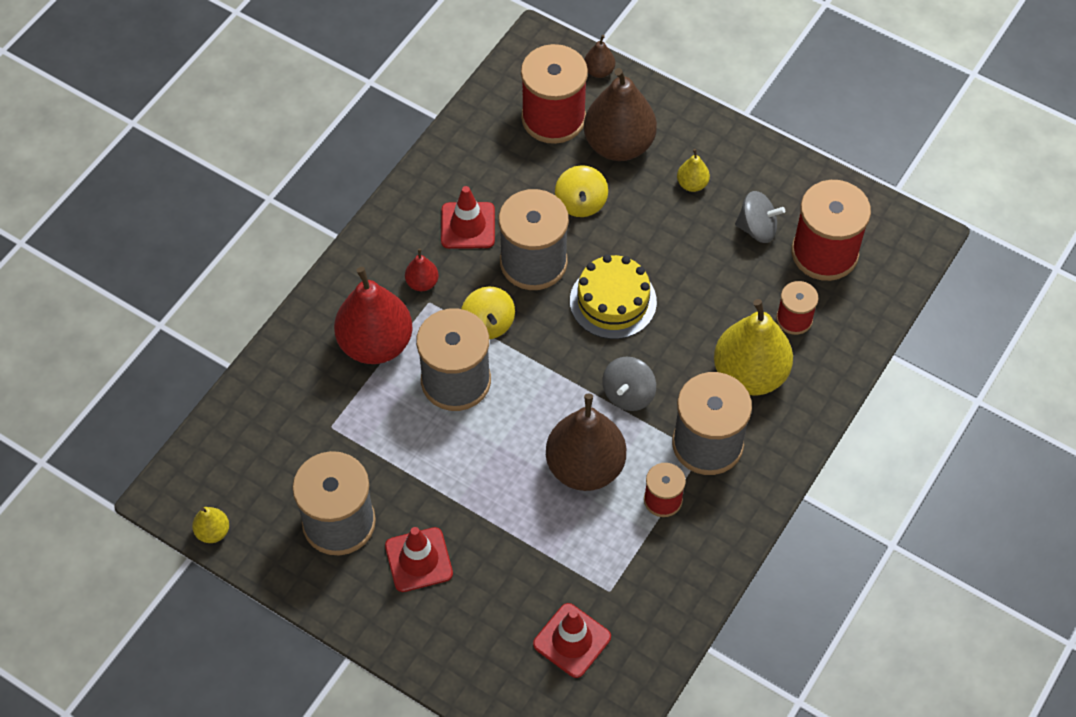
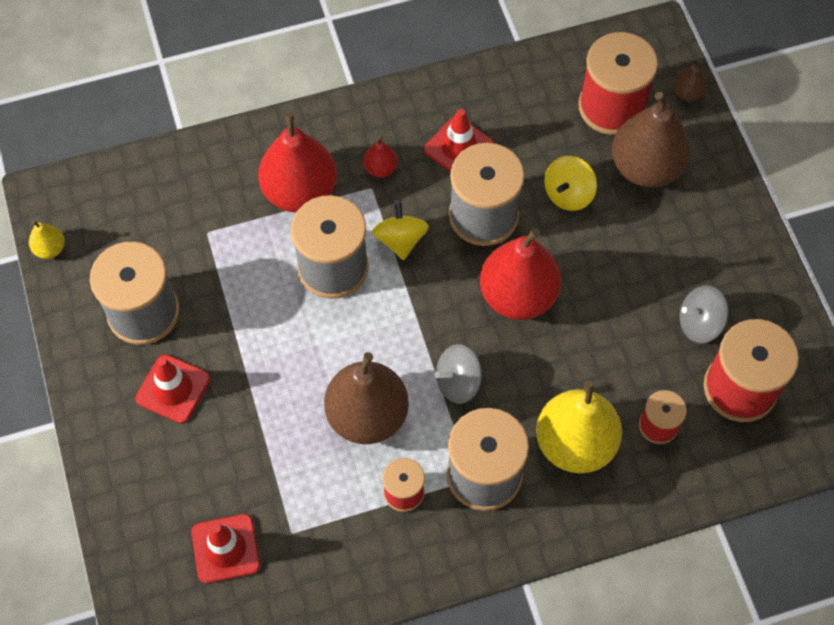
camera: 40 degrees right, 5 degrees up
yellow spinning top [461,286,515,339] -> yellow spinning top turned 150 degrees clockwise [372,199,429,260]
yellow cake [570,254,657,339] -> red pear [480,228,561,320]
yellow pear [677,149,710,192] -> none
grey spinning top [735,191,785,243] -> grey spinning top turned 120 degrees clockwise [680,285,728,343]

